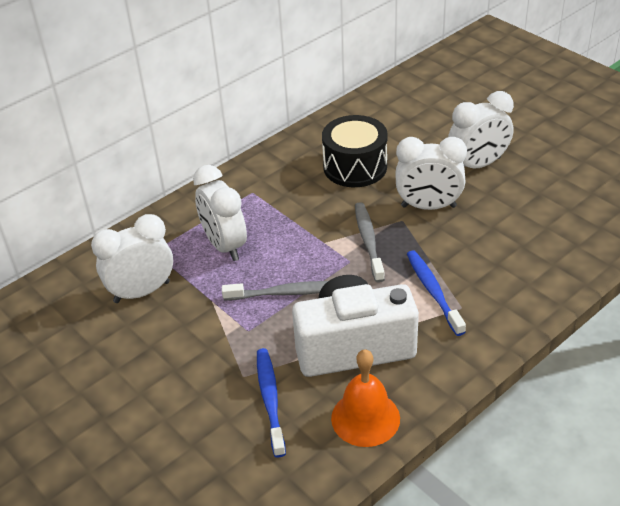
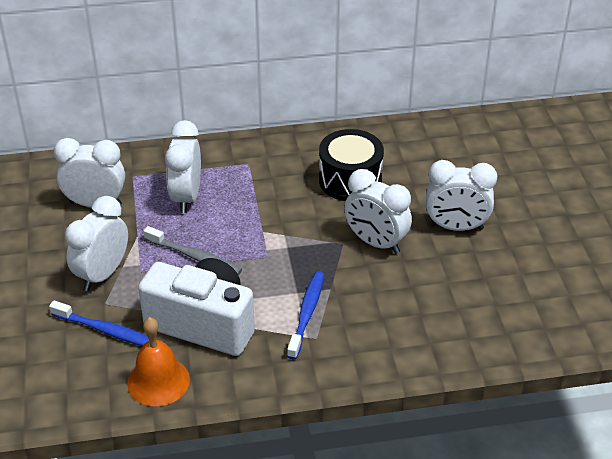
camera: 30 degrees right, 0 degrees up
blue toothbrush [257,348,286,458] -> blue toothbrush turned 90 degrees clockwise [49,300,149,346]
grey toothbrush [355,202,385,283] -> none
none -> white clock [65,196,128,291]

